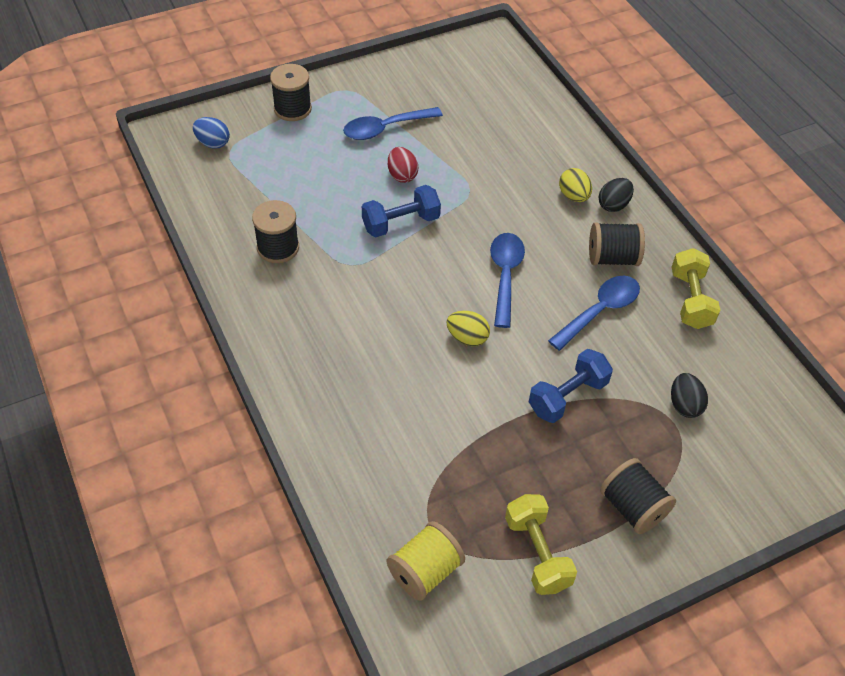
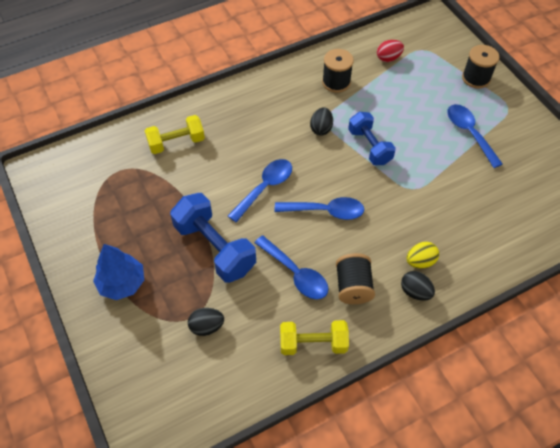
camera: 90 degrees right, 5 degrees up
blue egg [193,117,230,149] -> none
yellow spool [387,521,465,601] -> none
red egg [388,147,419,183] -> red egg moved to [377,40,404,62]
yellow egg [446,311,490,346] -> blue spoon [228,159,292,222]
yellow dumbbell [505,494,577,595] -> yellow dumbbell moved to [145,115,205,154]
blue dumbbell [529,349,613,423] -> blue dumbbell [170,193,256,283], size x1.51
black spool [600,458,676,534] -> blue tree [93,244,144,300]
none -> black egg [310,107,333,136]

